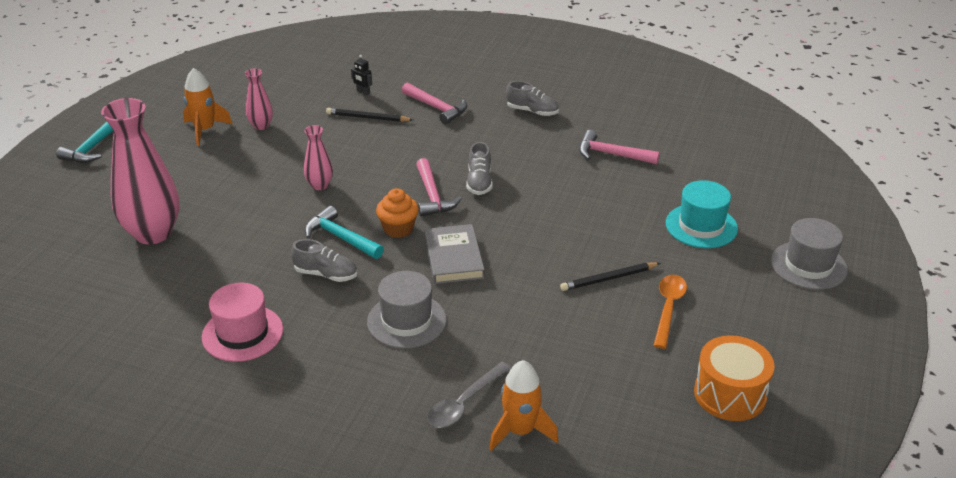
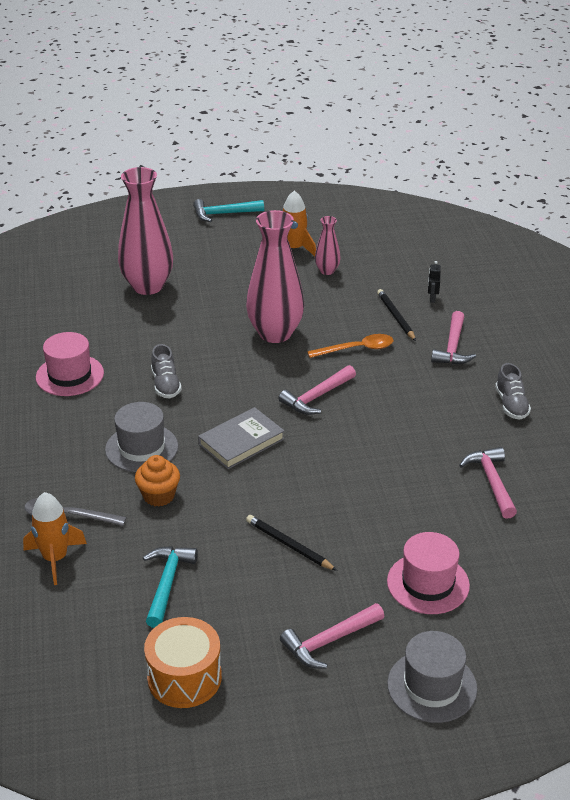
camera: 60 degrees right, 0 degrees up
pink vase [304,125,333,190] -> pink vase [246,210,304,343], size x2.08
turquoise hammer [305,206,384,259] -> turquoise hammer moved to [143,546,198,628]
orange cupcake [376,188,419,238] -> orange cupcake moved to [135,455,180,507]
grey shoe [466,142,493,195] -> none
orange spoon [653,275,687,349] -> orange spoon moved to [307,334,394,358]
turquoise hat [666,180,738,248] -> pink hat [387,532,470,614]
none -> pink hammer [280,603,384,669]

